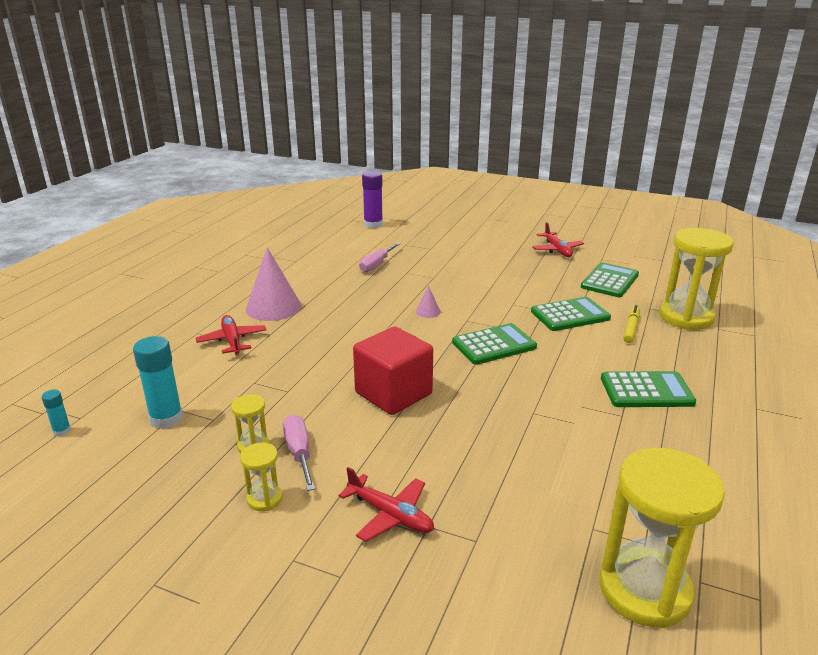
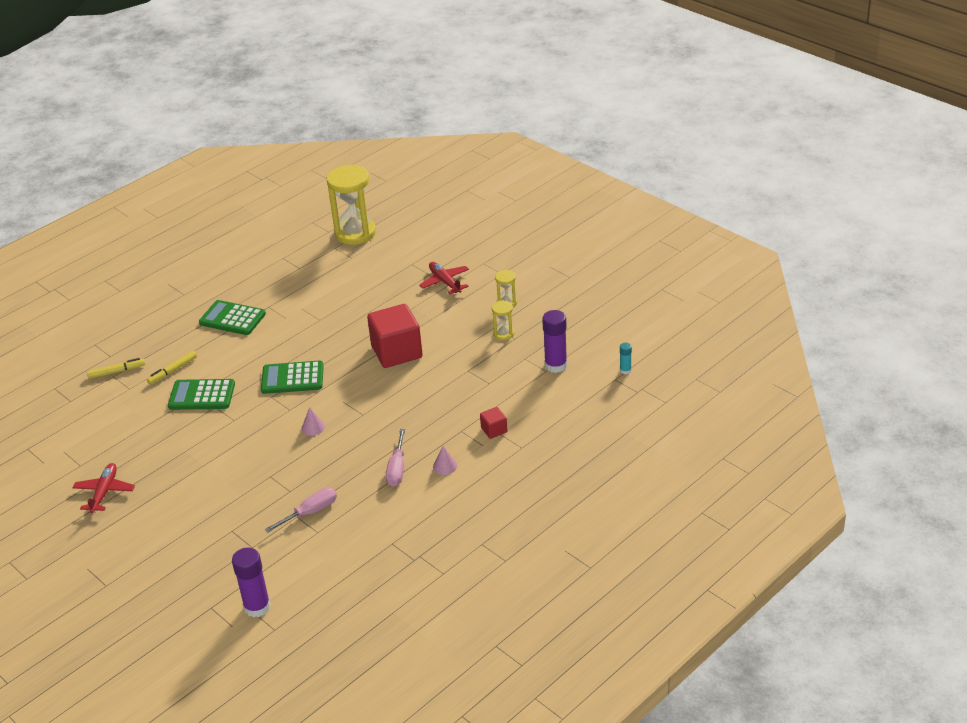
camera: 155 degrees left, 10 degrees up
turquoise glue stick [133,336,183,429] -> purple glue stick [542,310,567,373]
red plane [196,315,266,355] -> red cube [480,407,507,439]
pink cone [246,248,301,321] -> pink cone [433,446,457,475], size x0.44
pink screwdriver [283,414,315,491] -> pink screwdriver moved to [386,429,405,487]
green calculator [581,262,639,297] -> none
yellow hourglass [659,228,734,330] -> yellow marker [87,358,145,379]

